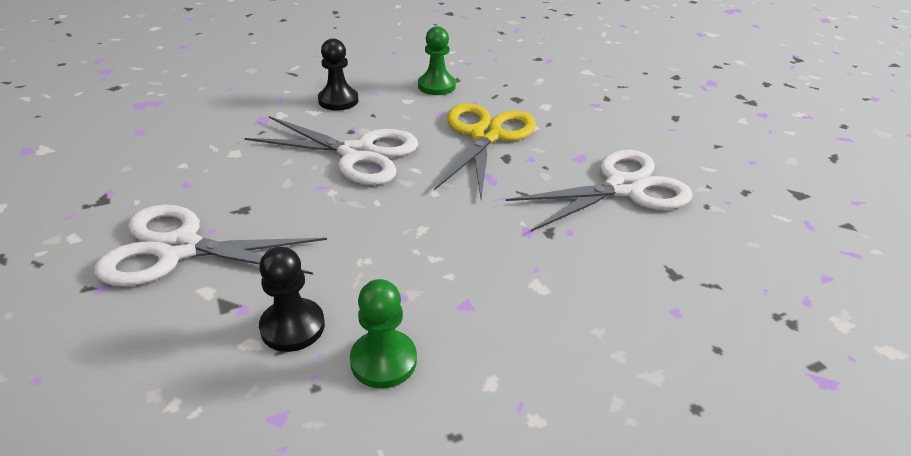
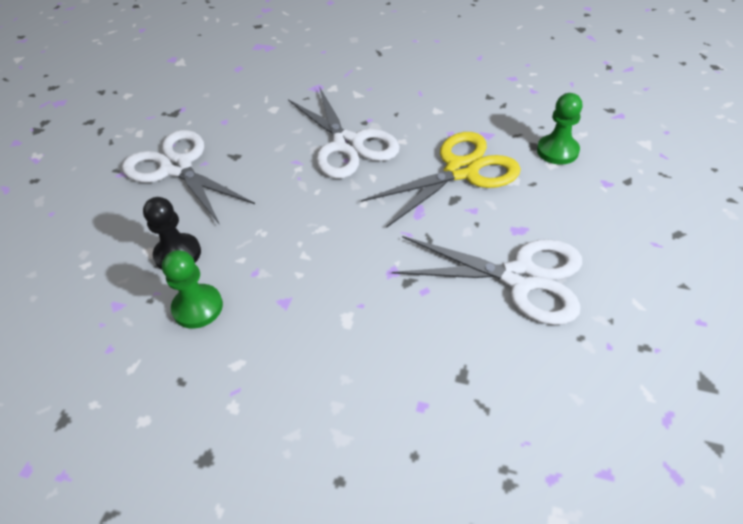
camera: 45 degrees right, 10 degrees up
black pawn [318,38,359,111] -> none
green pawn [418,26,456,95] -> green pawn moved to [537,93,583,165]

